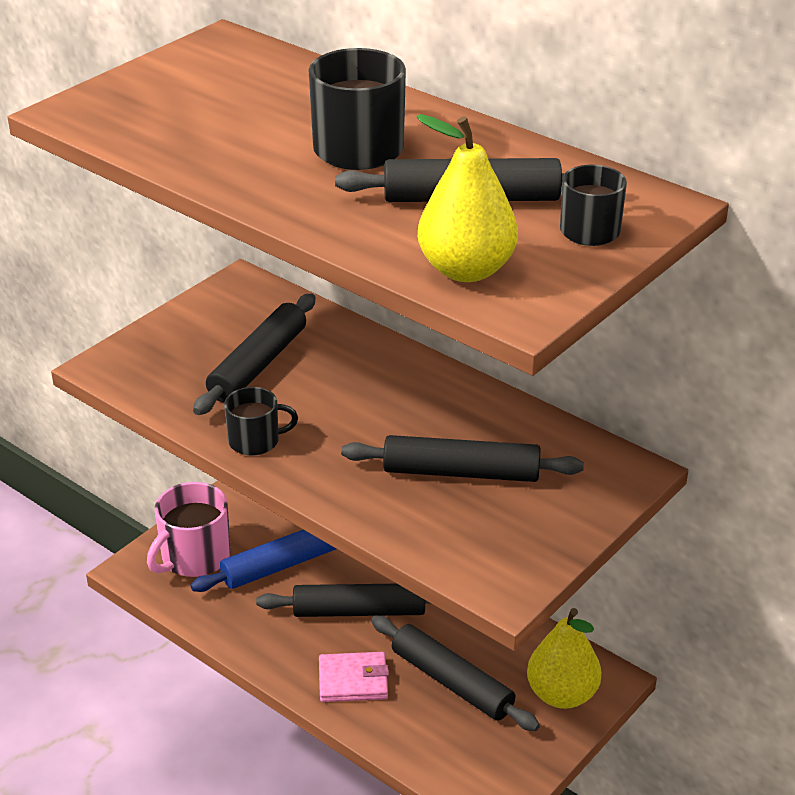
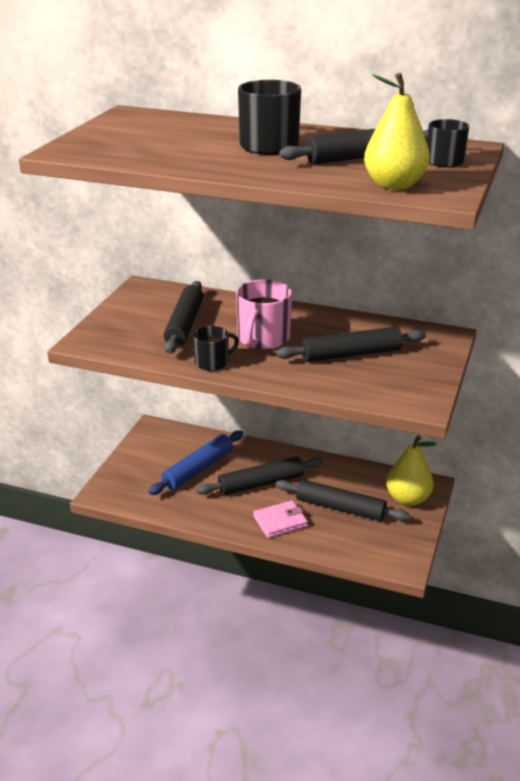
camera: 20 degrees left, 5 degrees down
pink mug [147,482,231,577] -> pink mug moved to [236,280,292,349]

